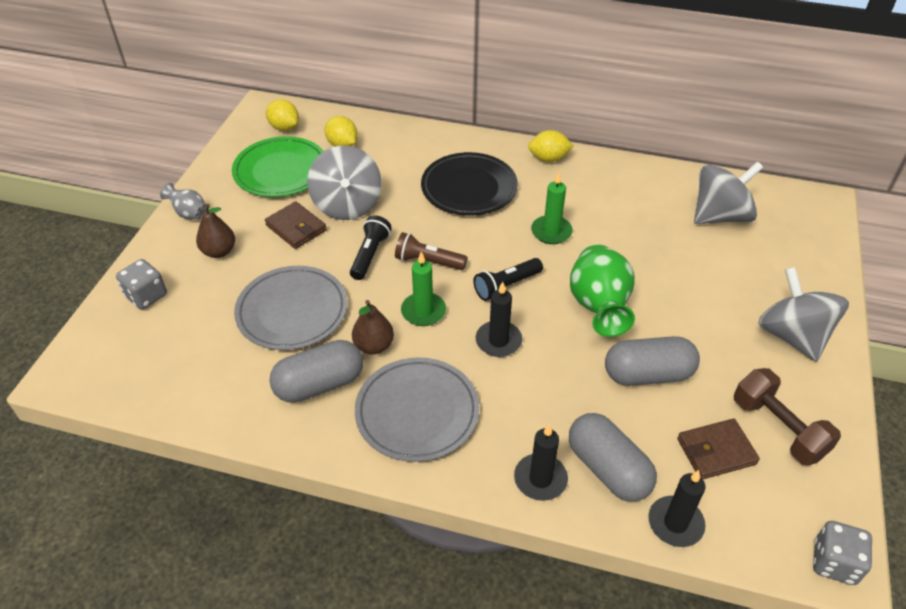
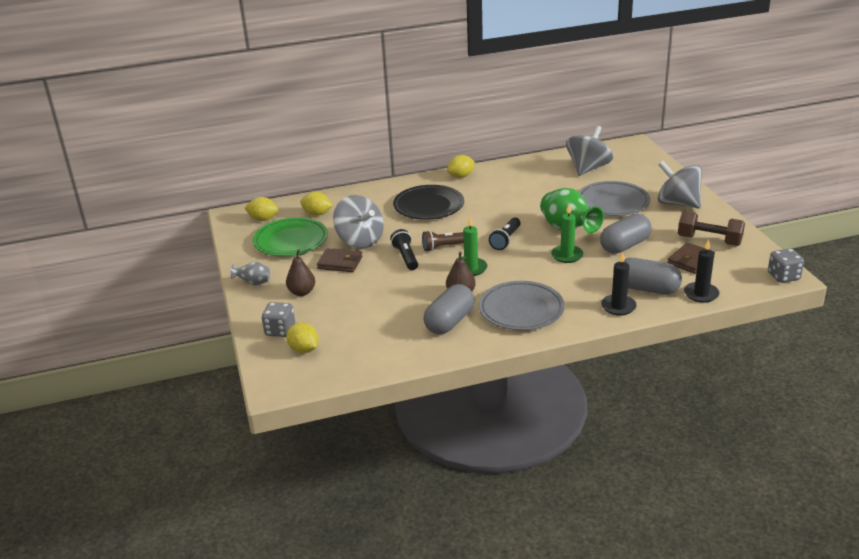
camera: 30 degrees left, 15 degrees down
grey plate [234,266,348,350] -> grey plate moved to [579,181,650,216]
black candle [476,281,522,357] -> none
green candle [531,172,573,244] -> green candle moved to [551,204,583,263]
none -> yellow lemon [286,322,319,353]

